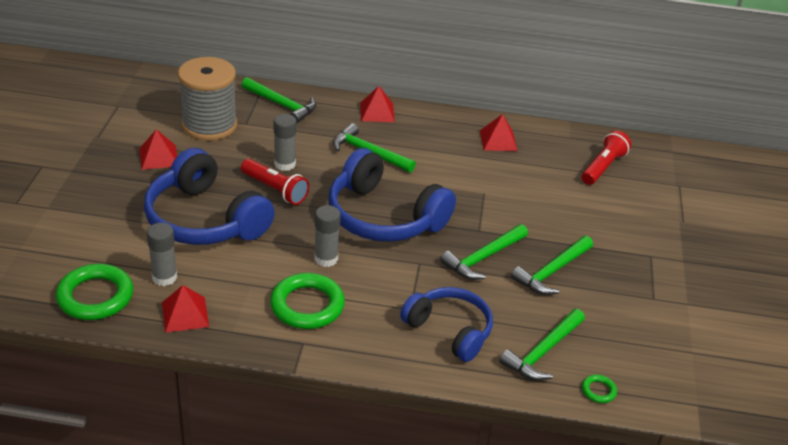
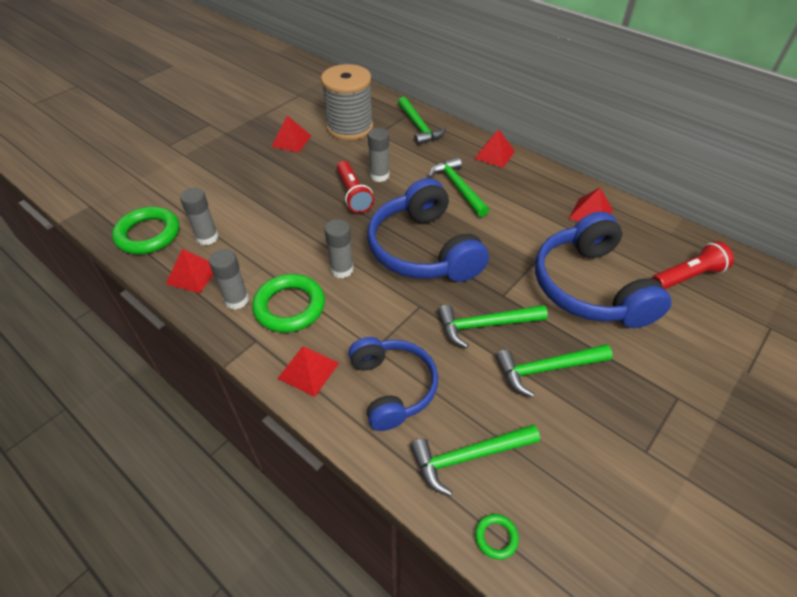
camera: 35 degrees right, 10 degrees up
blue headphones [144,148,275,245] -> blue headphones moved to [535,212,671,328]
none -> grey glue stick [209,249,249,310]
none -> red pyramid [277,346,339,397]

